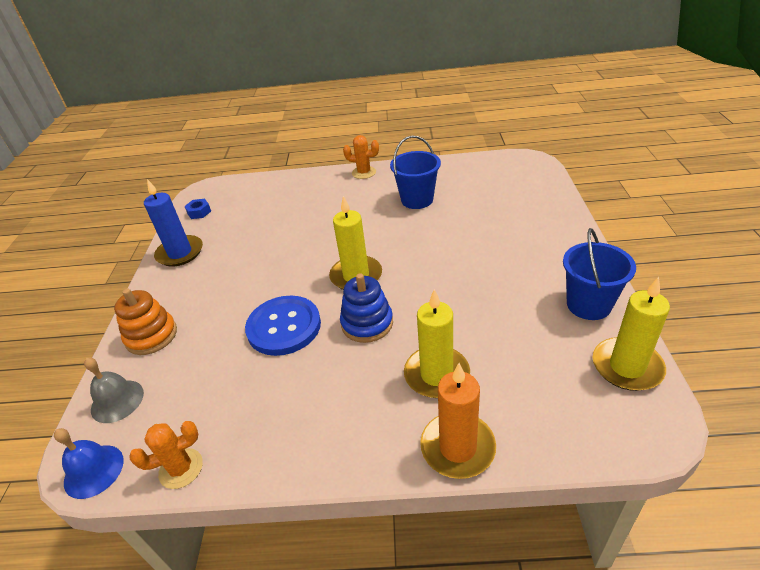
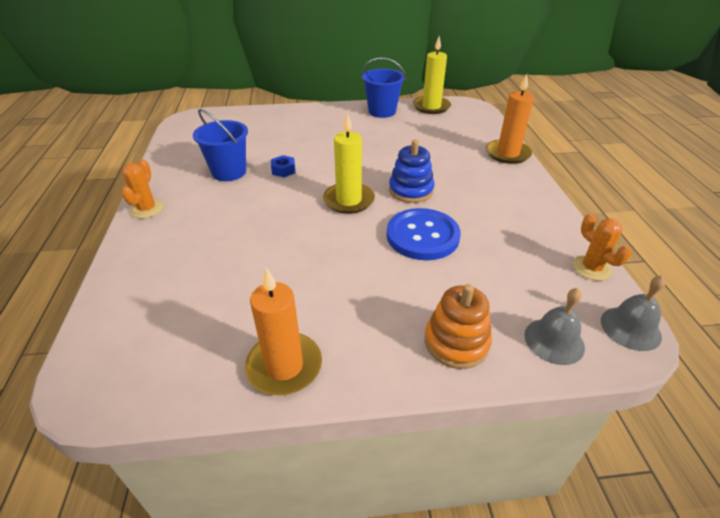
camera: 100 degrees left, 0 degrees up
blue bell [54,428,124,499] -> grey bell [601,275,666,351]
blue candle [144,179,203,267] -> orange candle [245,267,322,395]
blue nut [184,199,211,219] -> blue nut moved to [271,155,295,177]
yellow candle [404,289,470,398] -> none

